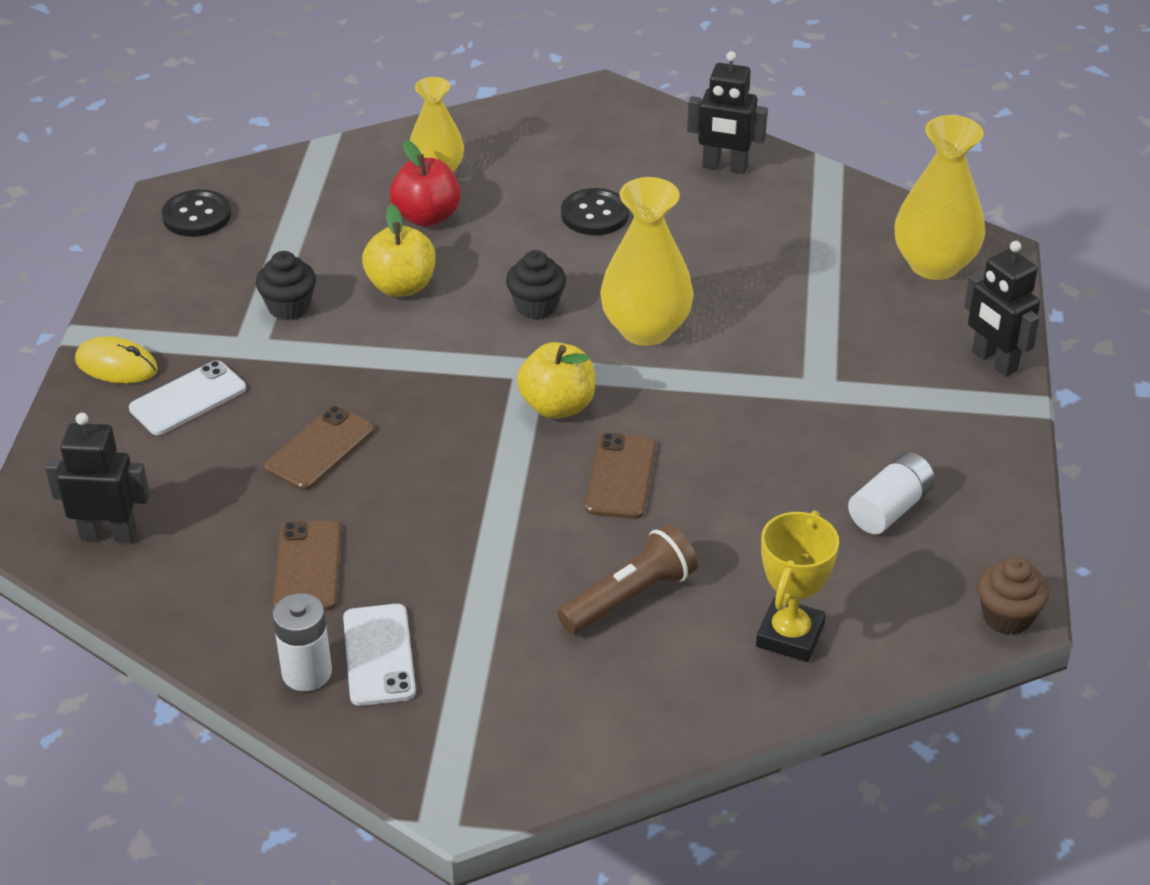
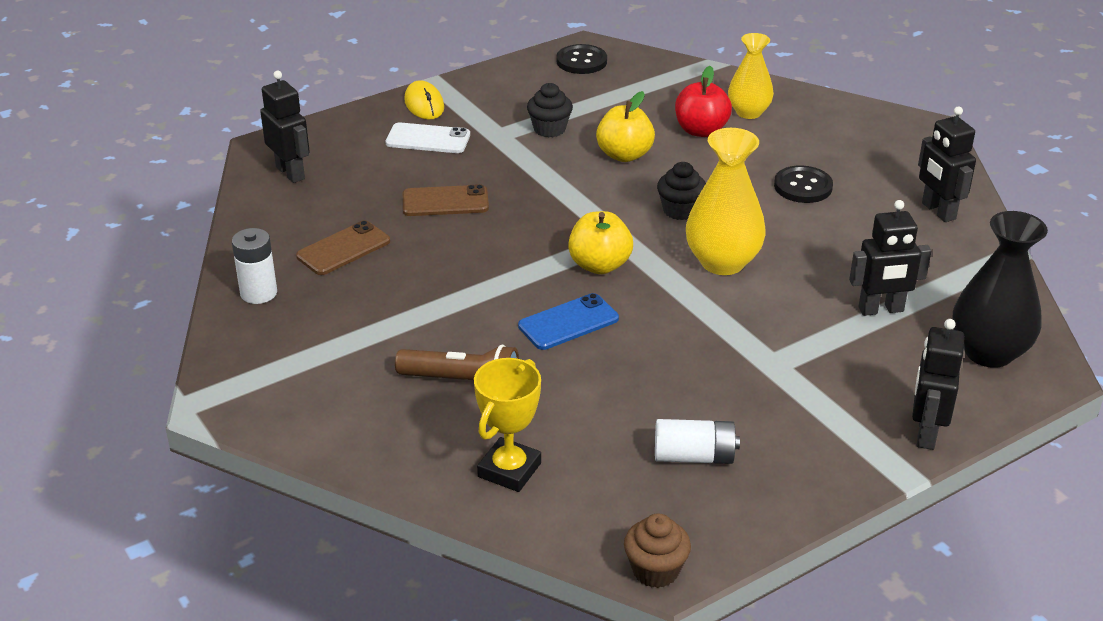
camera: 50 degrees right, 5 degrees down
white phone [343,604,416,706] -> none
brown phone [585,433,656,519] -> blue phone [518,293,619,350]
yellow trophy [756,510,839,662] -> yellow trophy turned 45 degrees counterclockwise [474,358,541,492]
yellow vase [895,115,985,280] -> black vase [952,211,1048,368]
none -> black robot [849,200,931,316]

